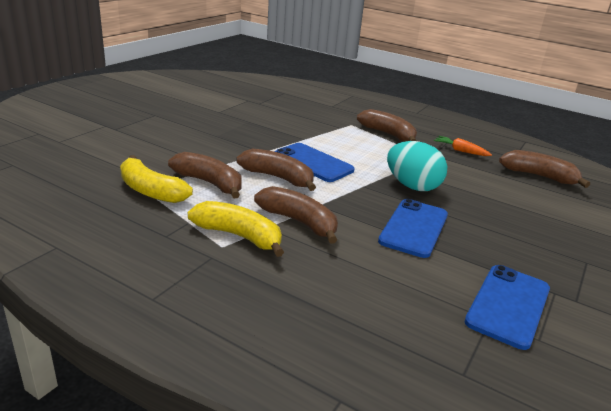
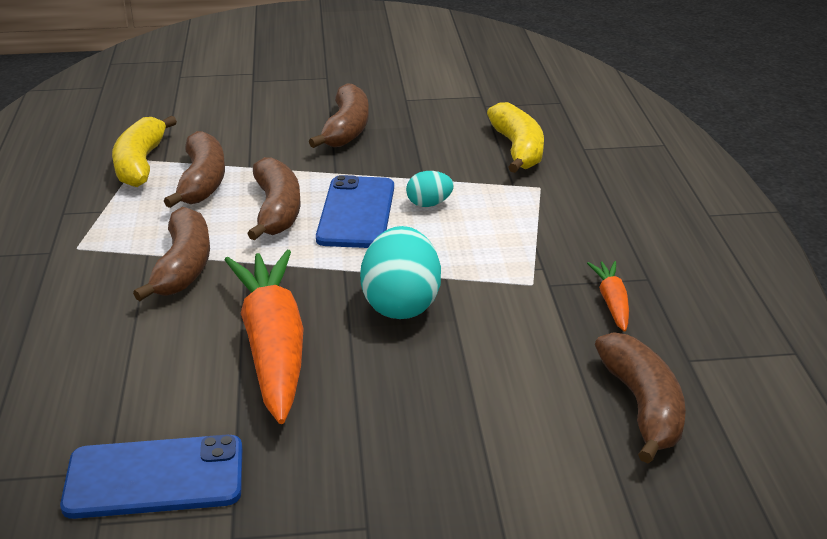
camera: 55 degrees right, 5 degrees up
yellow banana [188,201,284,257] -> yellow banana moved to [487,102,544,173]
brown banana [357,109,417,142] -> brown banana moved to [309,83,369,148]
blue phone [378,199,448,258] -> orange carrot [225,250,304,424]
none -> turquoise egg [406,171,454,207]

